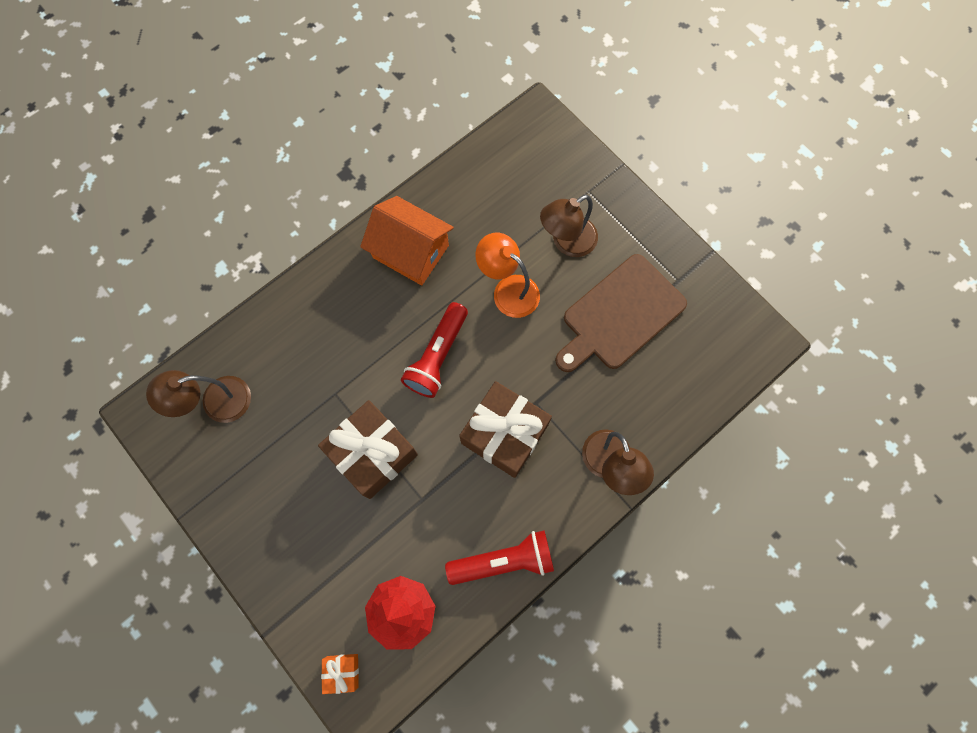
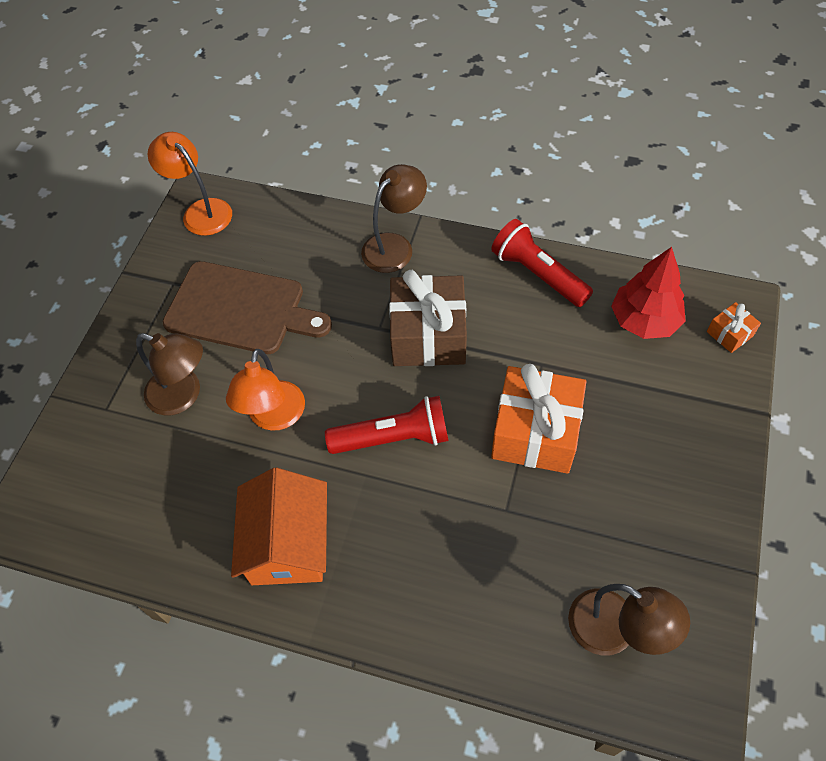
camera: 120 degrees left, 15 degrees down
brown gift [318,400,418,499] -> orange gift [491,364,586,474]
none -> orange lamp [148,132,232,236]

